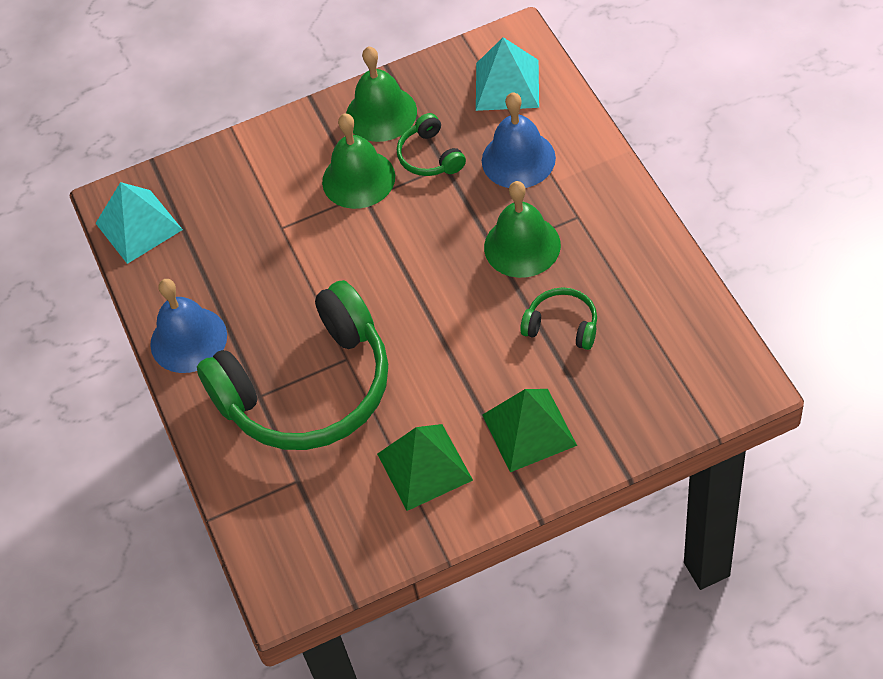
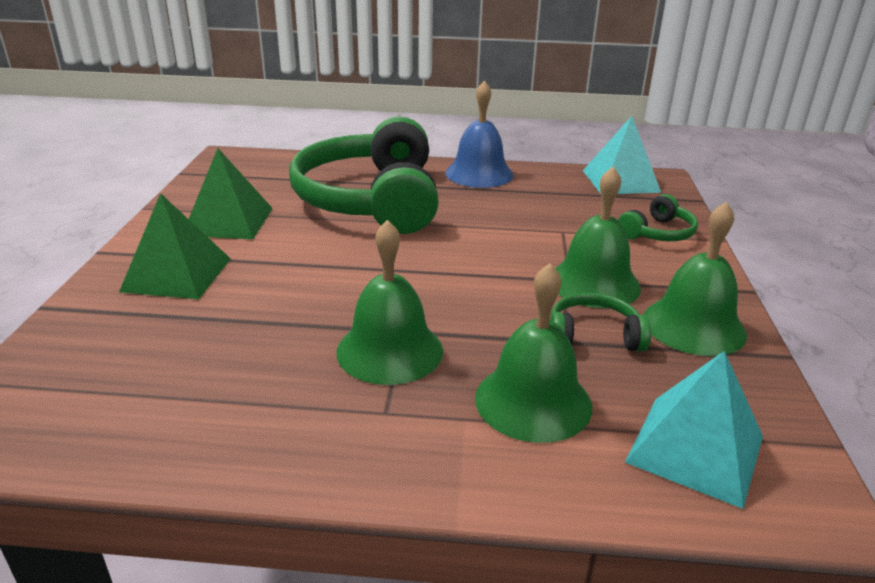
camera: 110 degrees right, 25 degrees down
blue bell [482,92,556,188] -> green bell [475,263,592,443]
green headphones [520,287,597,350] -> green headphones moved to [618,194,698,241]

